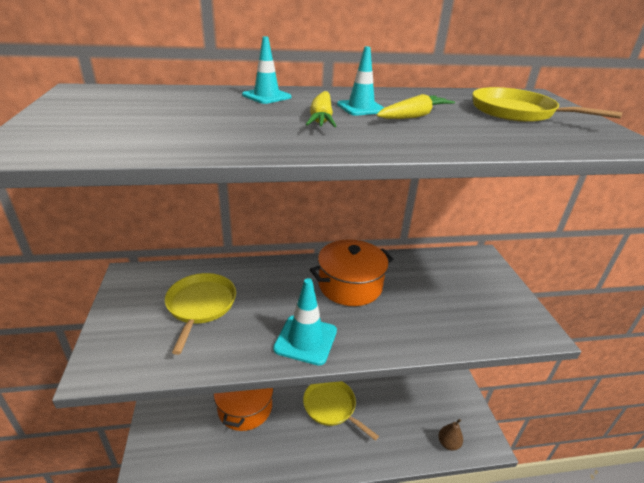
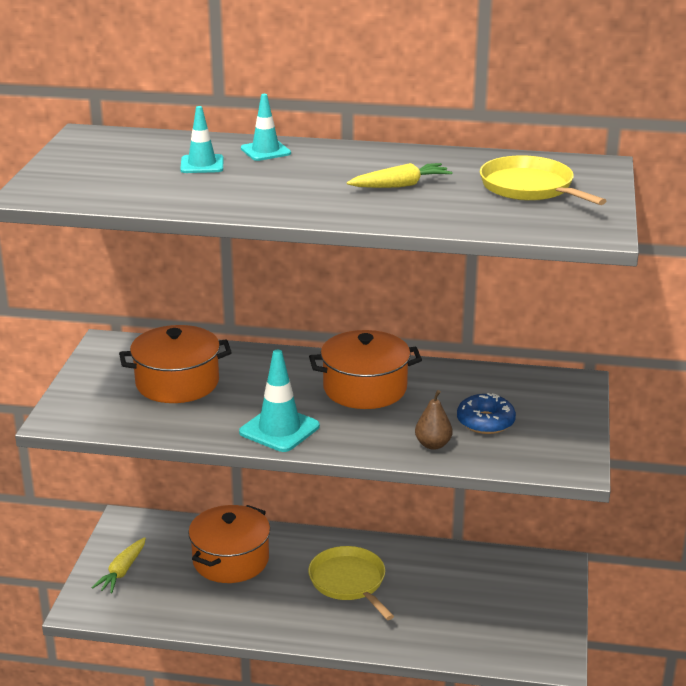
camera: 20 degrees right, 5 degrees down
yellow pan [165,273,236,355] -> orange pot [119,325,232,403]
yellow carrot [306,91,336,127] -> yellow carrot moved to [91,537,146,593]
turquoise traffic cone [337,46,384,116] -> turquoise traffic cone moved to [180,106,223,173]
brown pear [438,419,463,451] -> brown pear moved to [415,390,453,450]
none -> blue donut [457,393,516,434]

